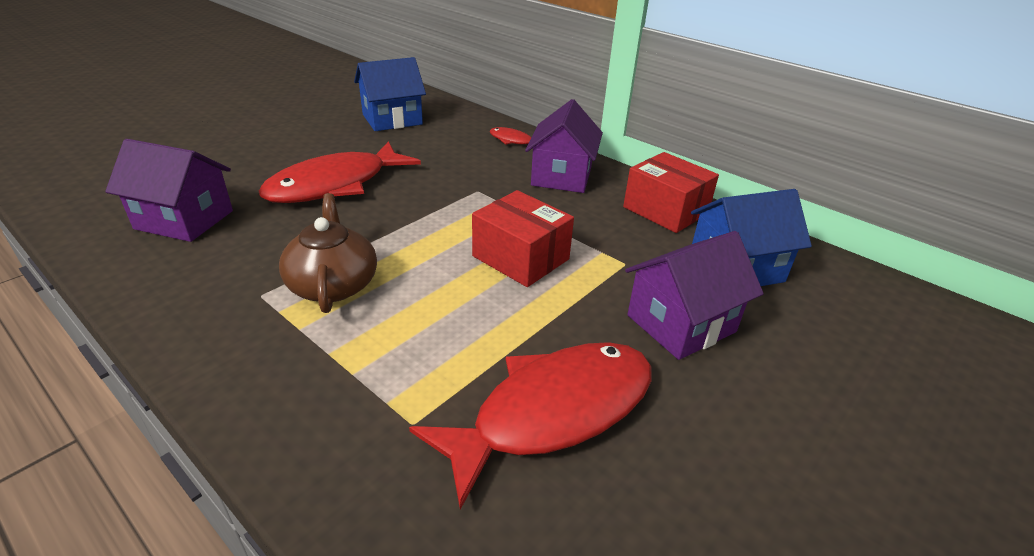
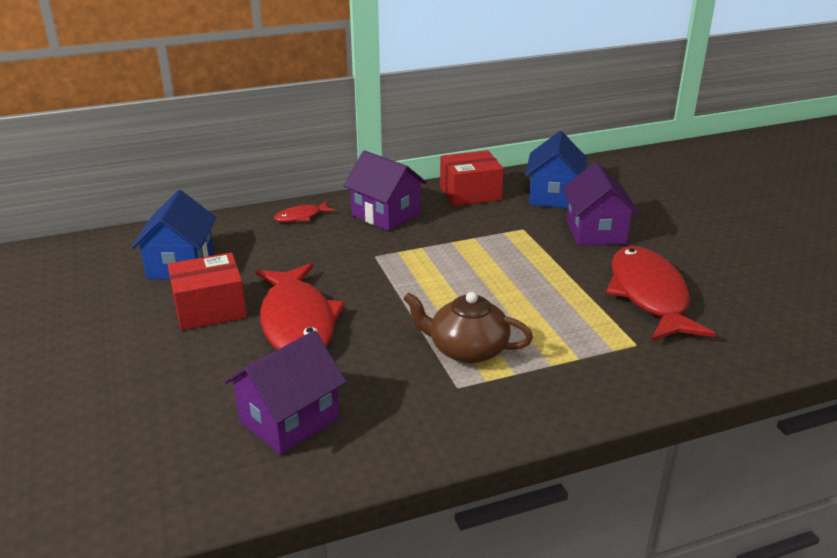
camera: 60 degrees left, 5 degrees down
red box [472,190,574,287] -> red box moved to [168,252,247,330]

